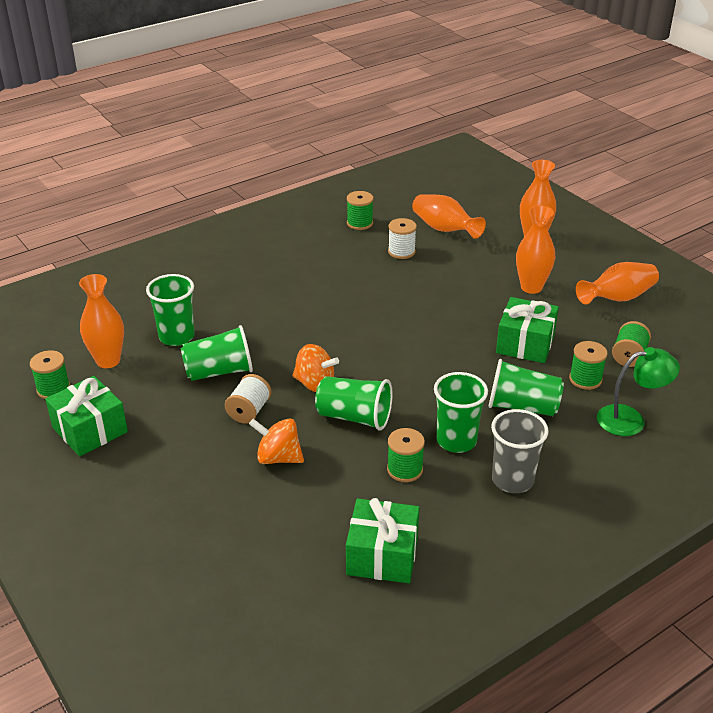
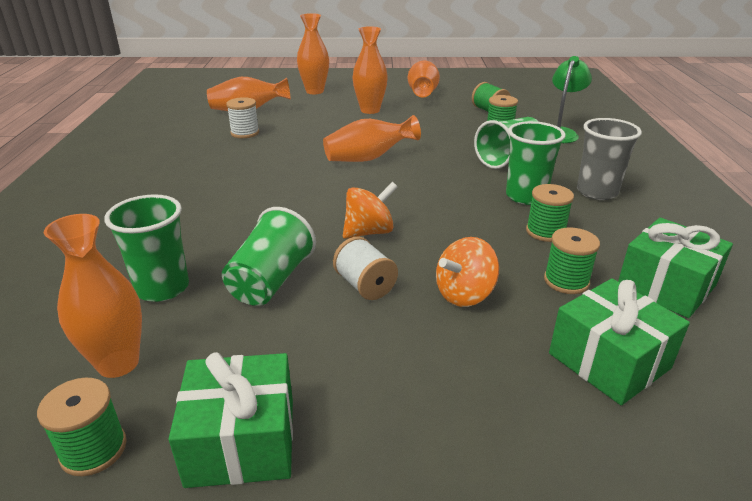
camera: 55 degrees left, 5 degrees down
green cup [315,376,393,431] -> none
green spool [347,191,373,230] -> green spool moved to [544,227,600,294]
green gift [496,297,559,363] -> green gift moved to [549,279,690,405]
none -> orange vase [323,115,421,162]

